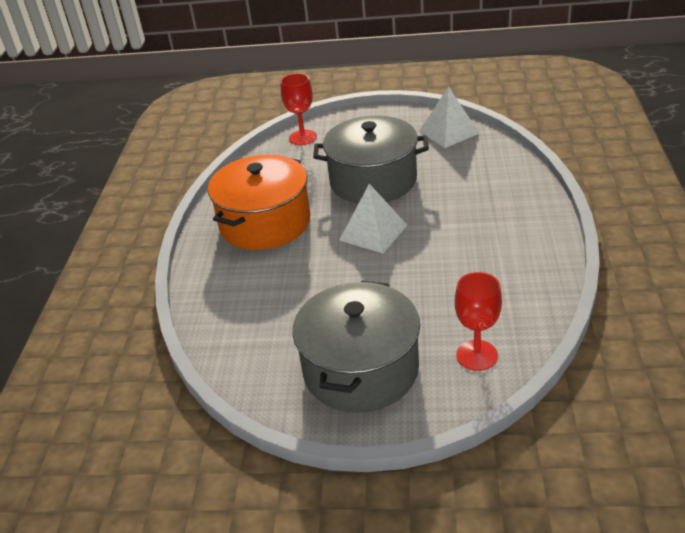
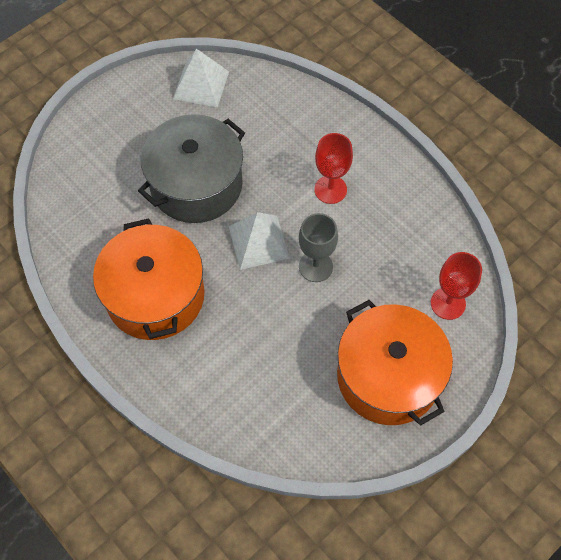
camera: 50 degrees left, 25 degrees up
red goblet [281,73,317,145] -> red goblet moved to [314,133,353,204]
grey pot [292,281,420,413] -> orange pot [337,300,453,425]
none -> grey goblet [299,213,338,282]

